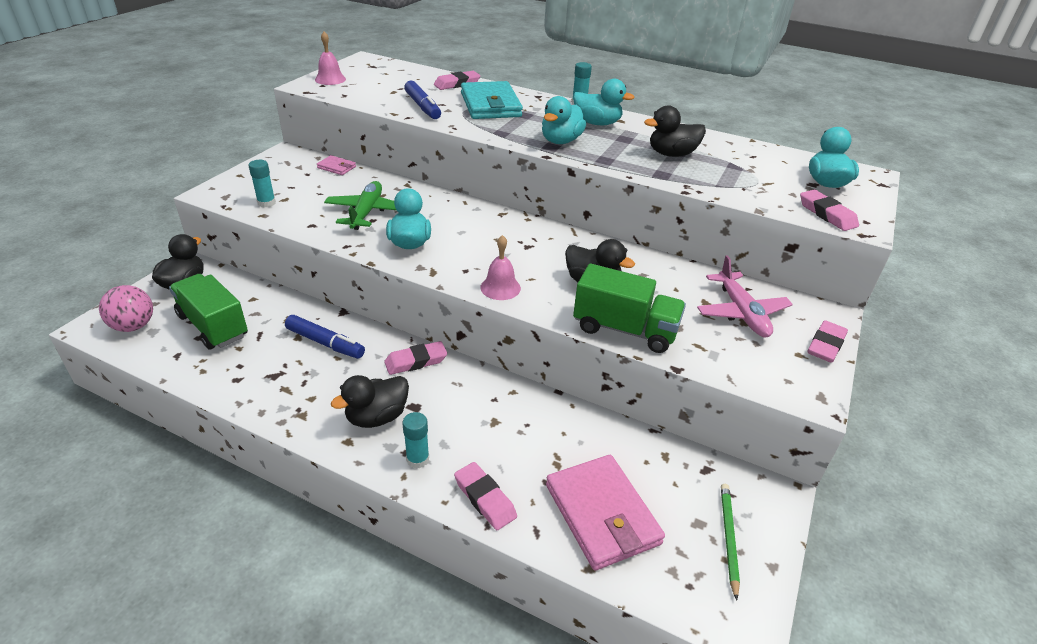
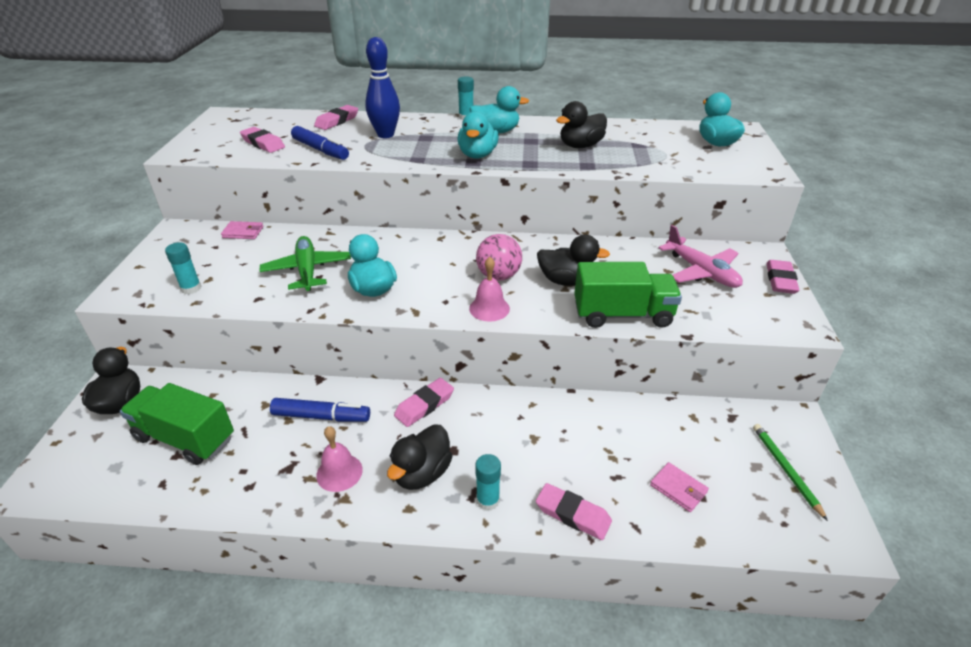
camera: 20 degrees left, 0 degrees up
pink ball [99,285,153,332] -> pink ball moved to [476,234,522,281]
pink bell [315,32,346,85] -> pink bell moved to [316,426,363,492]
turquoise wallet [461,81,523,119] -> blue bowling pin [365,37,400,138]
pink wallet [546,455,665,570] -> pink wallet [650,462,709,512], size x0.46
pink eraser [800,190,859,231] -> pink eraser moved to [240,127,285,153]

